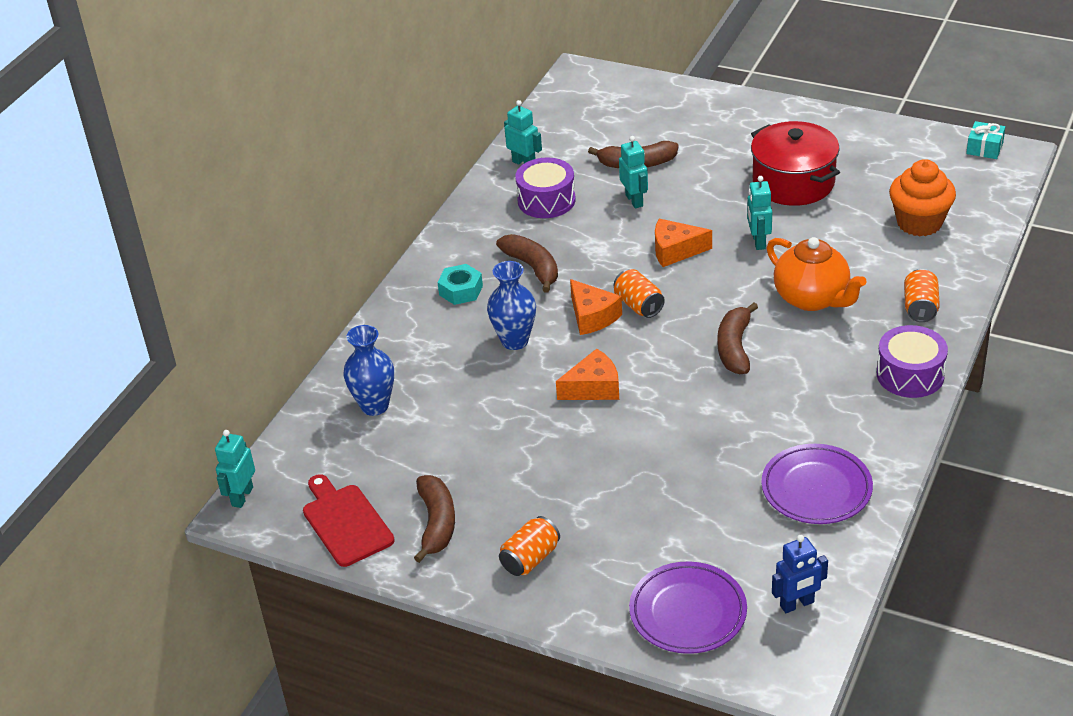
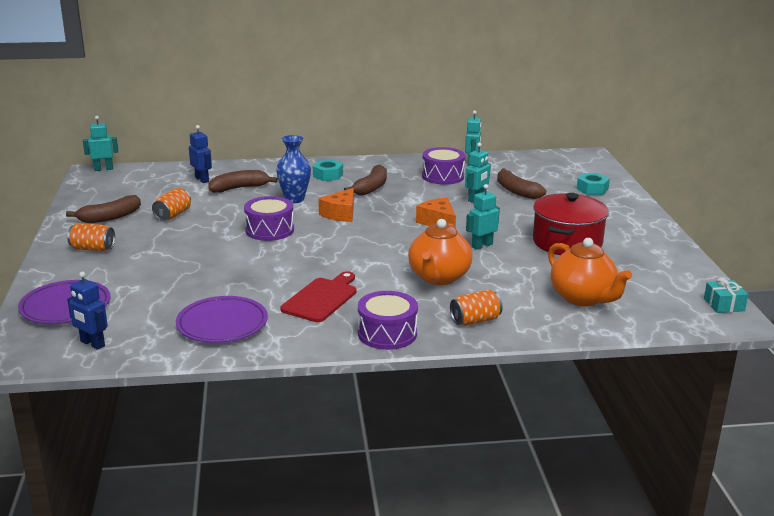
camera: 55 degrees right, 15 degrees down
red cutting board [303,474,394,567] -> red cutting board moved to [281,271,357,322]
blue vase [343,325,394,416] -> blue robot [189,125,212,183]
orange cheese [556,349,619,400] -> purple drum [244,196,294,241]
orange can [614,269,665,318] -> orange can moved to [152,188,191,221]
brown banana [718,303,758,374] -> brown banana moved to [208,170,278,193]
orange cupcake [889,159,956,236] -> orange teapot [548,238,632,306]
none -> turquoise nut [577,173,610,195]

